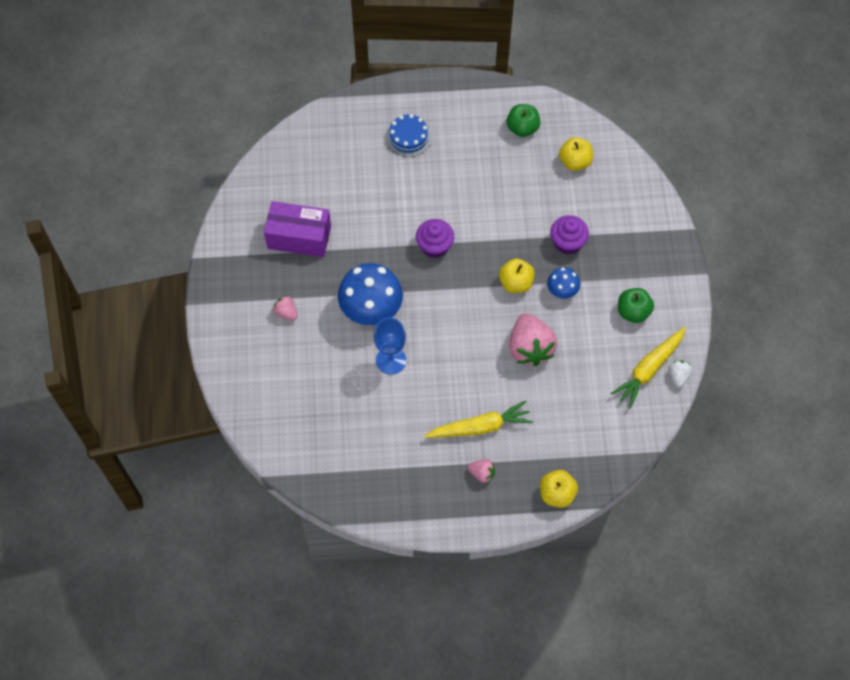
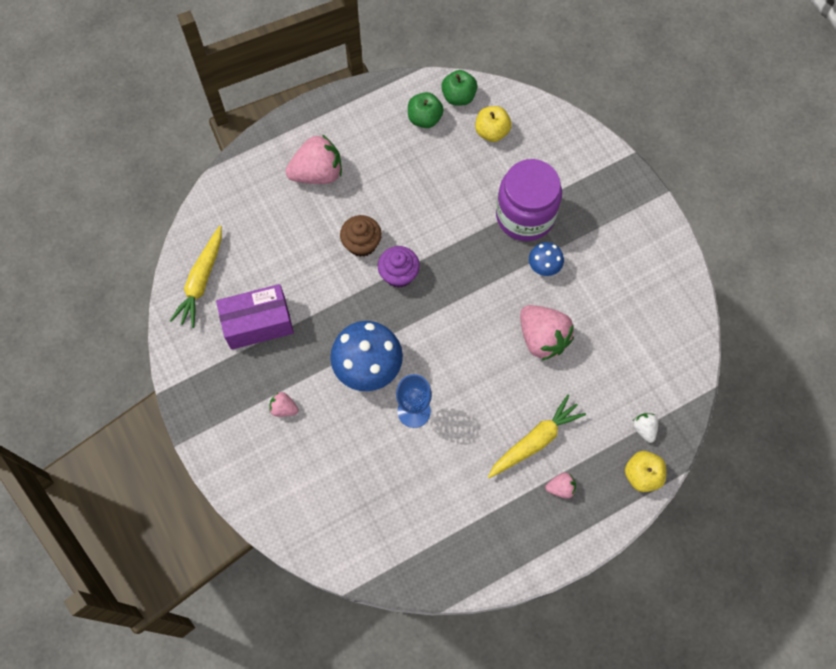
camera: 25 degrees left, 5 degrees up
blue cake [386,114,432,157] -> pink strawberry [285,135,342,184]
yellow apple [499,258,535,293] -> none
purple cupcake [550,215,589,254] -> purple jar [496,159,562,241]
yellow carrot [611,327,686,409] -> yellow carrot moved to [170,226,222,328]
green apple [618,288,654,323] -> green apple moved to [441,70,477,105]
white strawberry [669,360,692,388] -> white strawberry moved to [633,413,659,443]
none -> brown cupcake [340,215,382,257]

